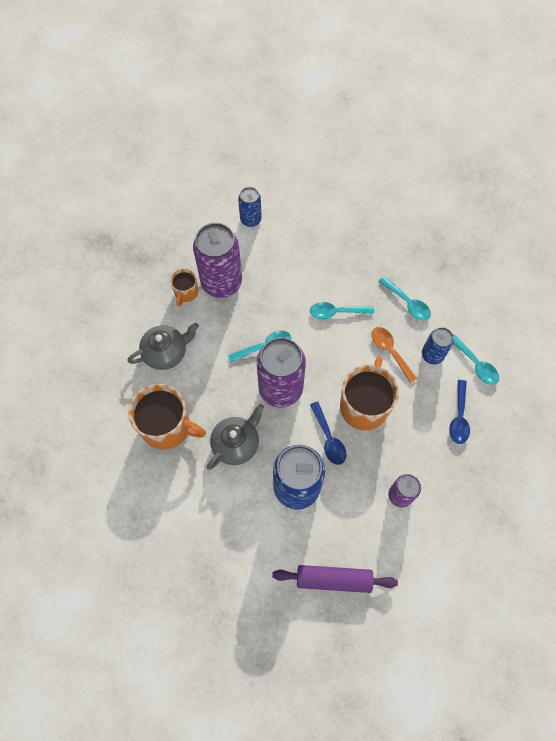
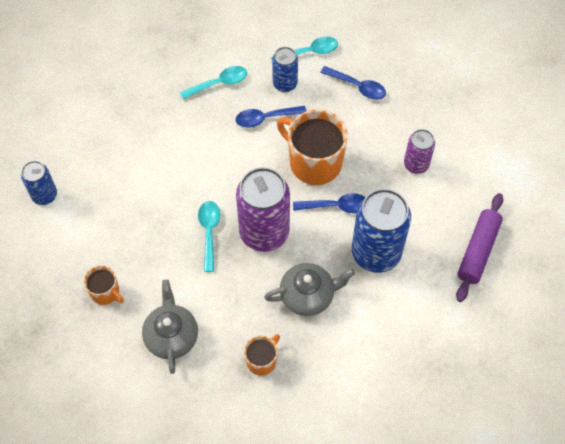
camera: 70 degrees left, 5 degrees down
orange mug [128,384,206,450] -> orange mug [244,334,280,376], size x0.52
purple can [193,223,242,298] -> none
grey teapot [207,404,264,470] -> grey teapot turned 105 degrees clockwise [264,263,355,316]
turquoise spoon [310,302,374,319] -> none
orange spoon [372,327,417,383] -> blue spoon [236,106,306,128]

